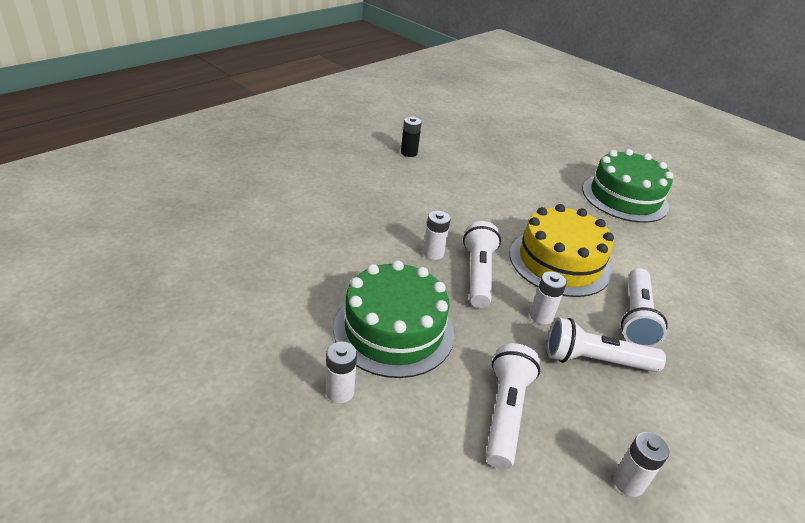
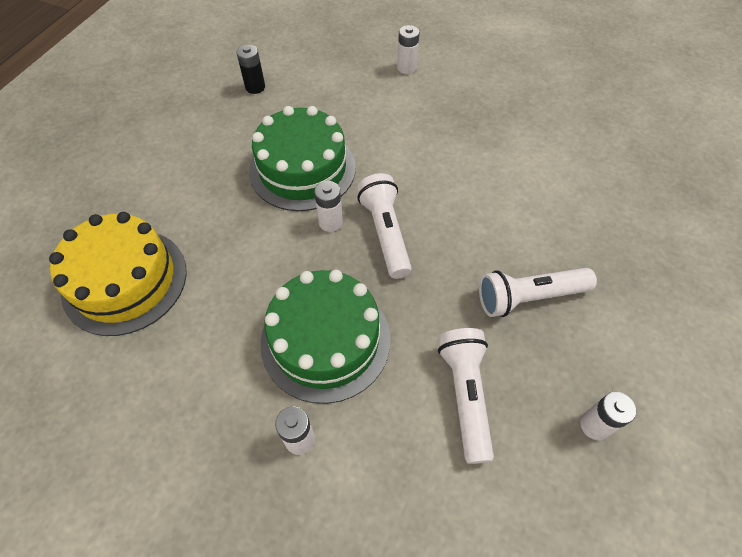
camera: 15 degrees left, 20 degrees up
yellow cake [510,204,614,297] -> yellow cake moved to [49,212,187,336]
white battery [530,271,567,325] -> white battery moved to [397,25,420,74]
green cake [582,149,673,223] -> green cake moved to [249,106,356,211]
white flashlight [621,268,668,347] -> none

